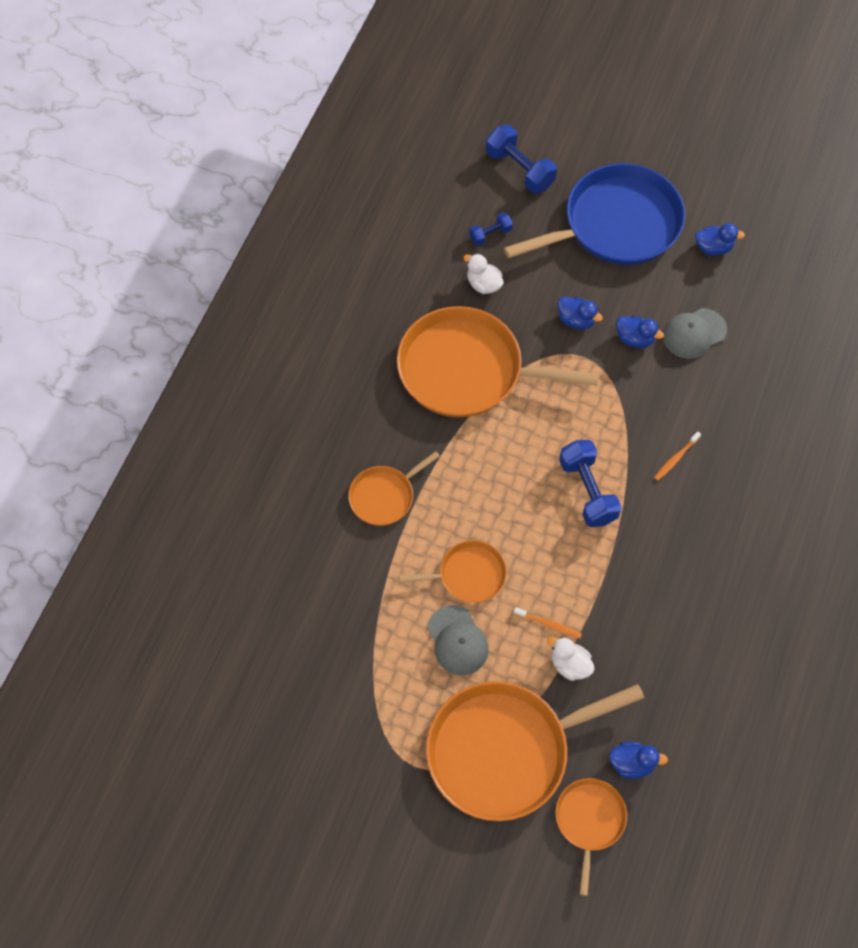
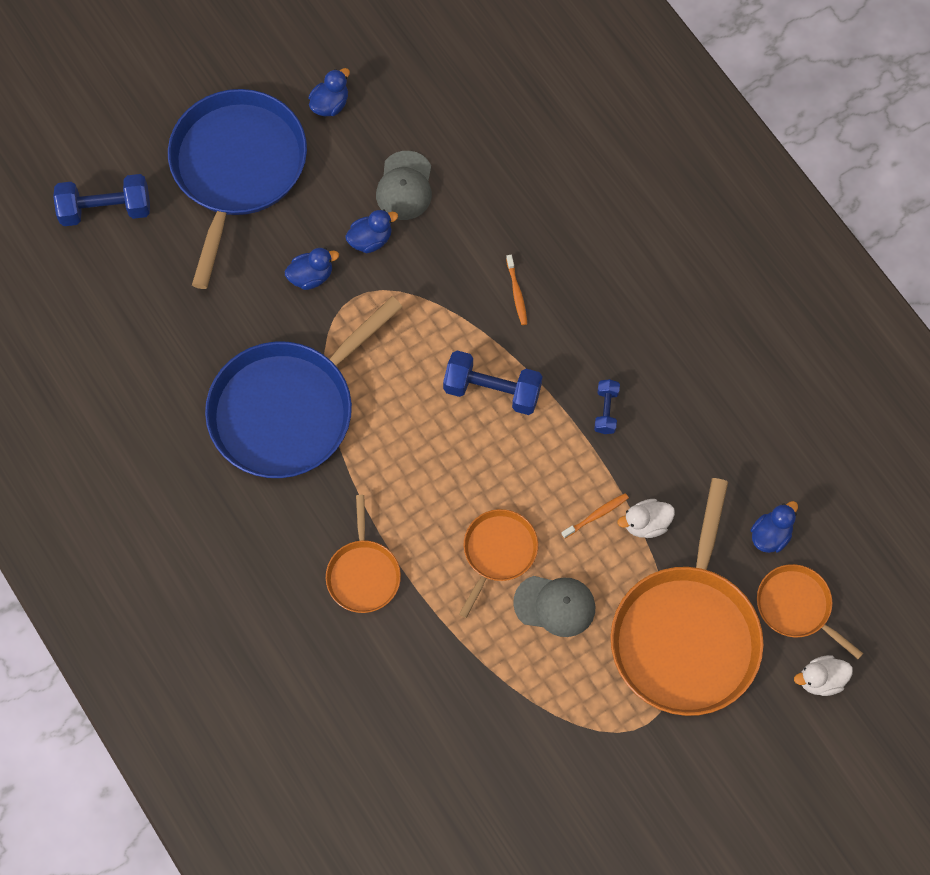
camera: 55 degrees left, 5 degrees up
orange pan [397,306,599,417] -> blue pan [205,296,403,478]
white duck [463,254,504,294] -> white duck moved to [794,655,853,696]
blue dumbbell [469,212,513,246] -> blue dumbbell moved to [594,379,620,434]

